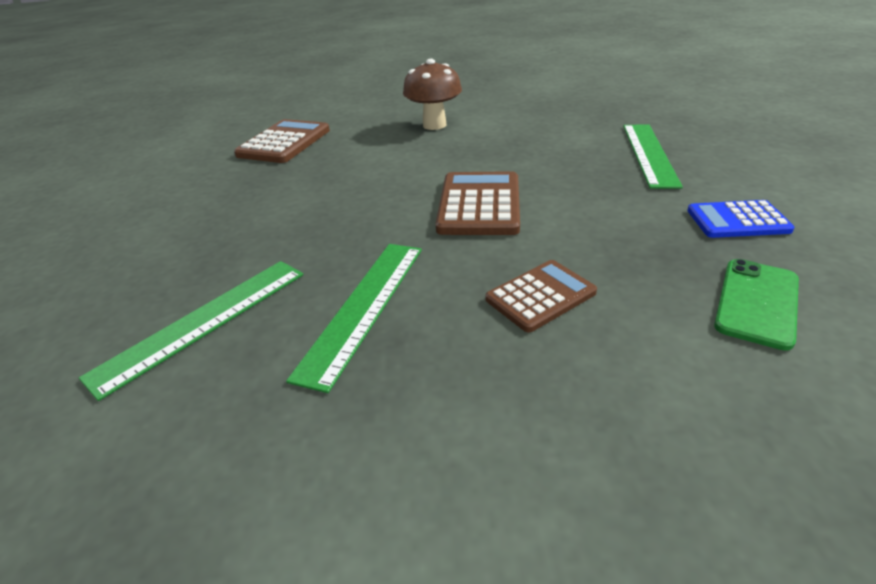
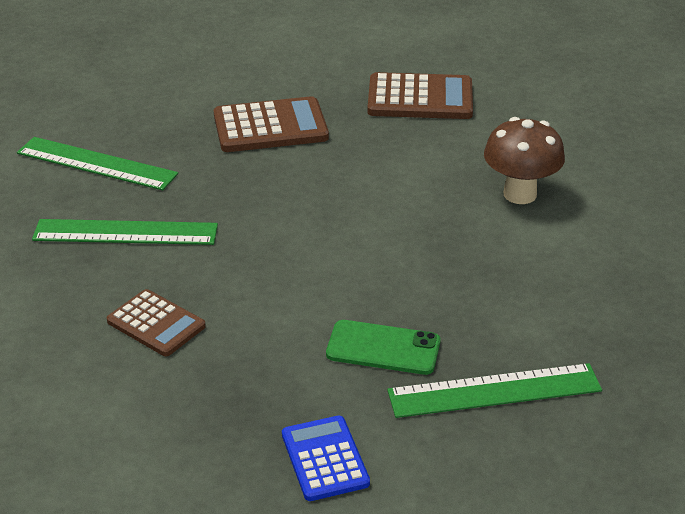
camera: 70 degrees right, 0 degrees up
brown calculator [435,171,520,235] -> brown calculator moved to [214,96,329,152]
green phone [714,259,799,351] -> green phone moved to [326,320,441,375]

